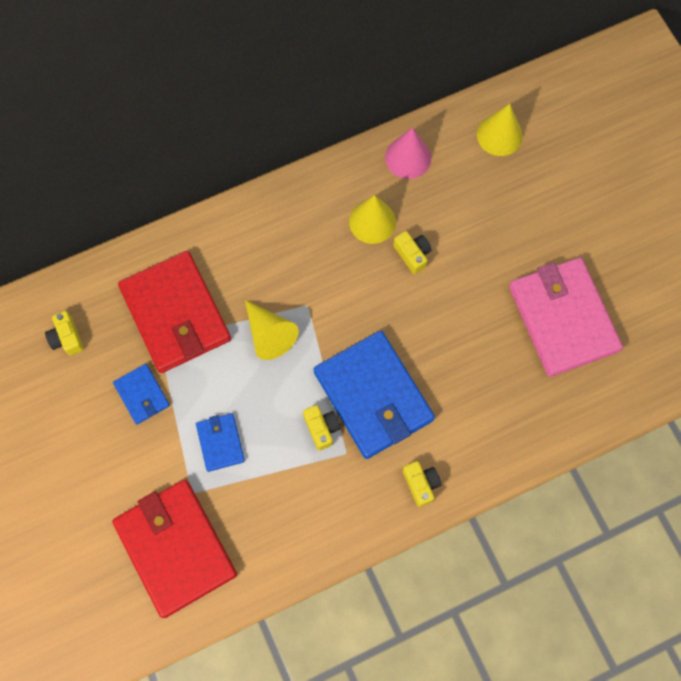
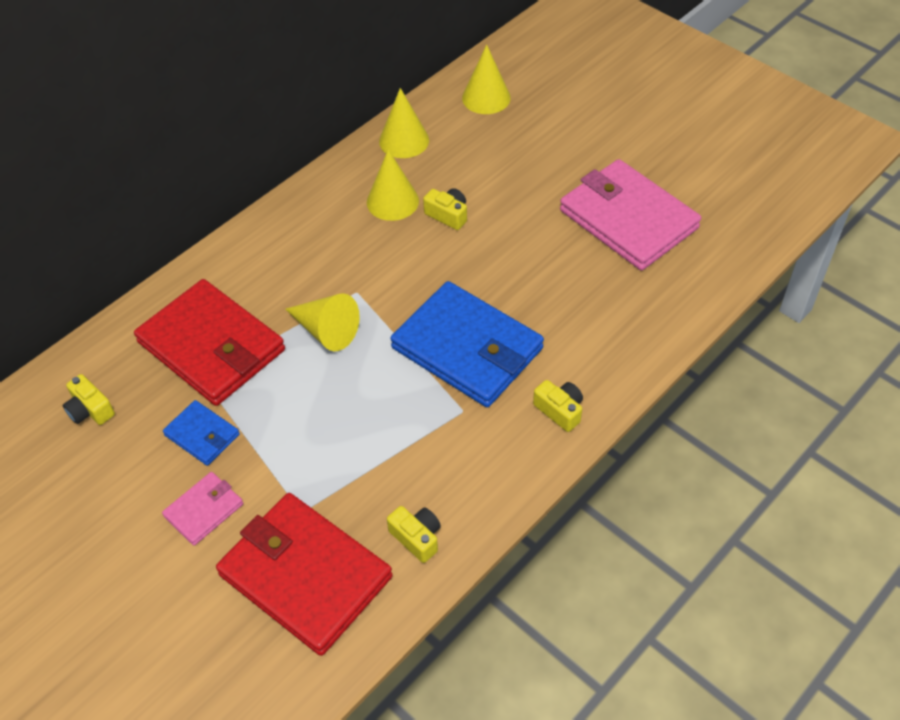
camera: 20 degrees left, 20 degrees down
blue wallet [196,413,245,472] -> none
yellow camera [303,405,341,450] -> yellow camera moved to [387,506,441,563]
pink cone [385,128,431,179] -> yellow cone [379,88,429,158]
none -> pink wallet [162,472,243,546]

